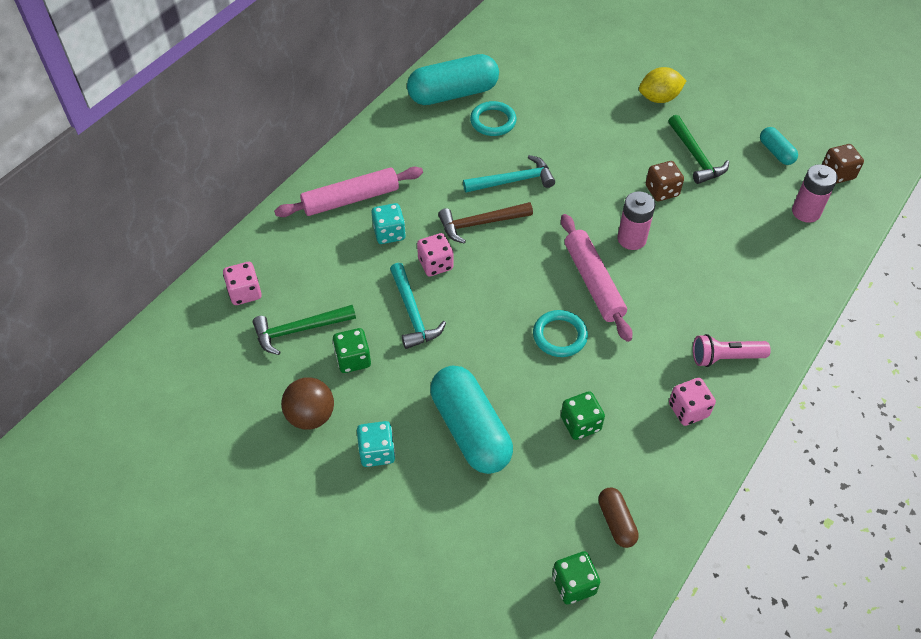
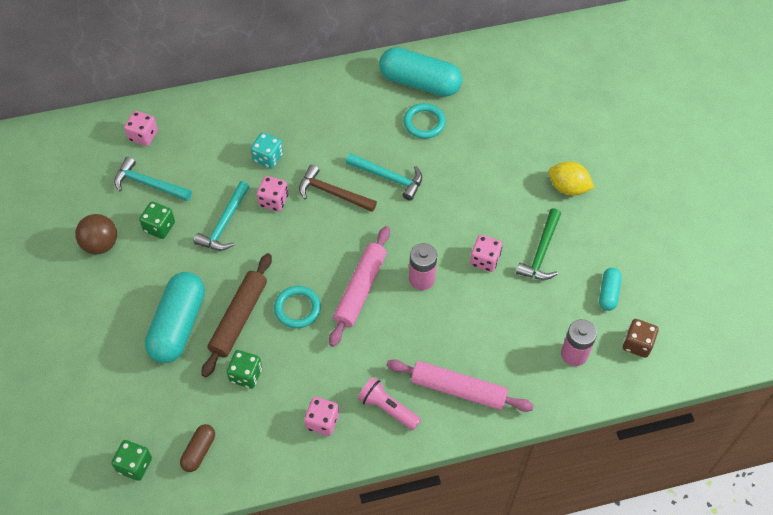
camera: 40 degrees right, 5 degrees up
green hammer [253,305,356,355] -> turquoise hammer [114,157,192,201]
pink rolling pin [274,167,423,217] -> pink rolling pin moved to [386,359,534,412]
turquoise dice [357,421,395,467] -> none
brown dice [646,161,684,201] -> pink dice [470,235,502,272]
none -> brown rolling pin [202,253,272,377]

